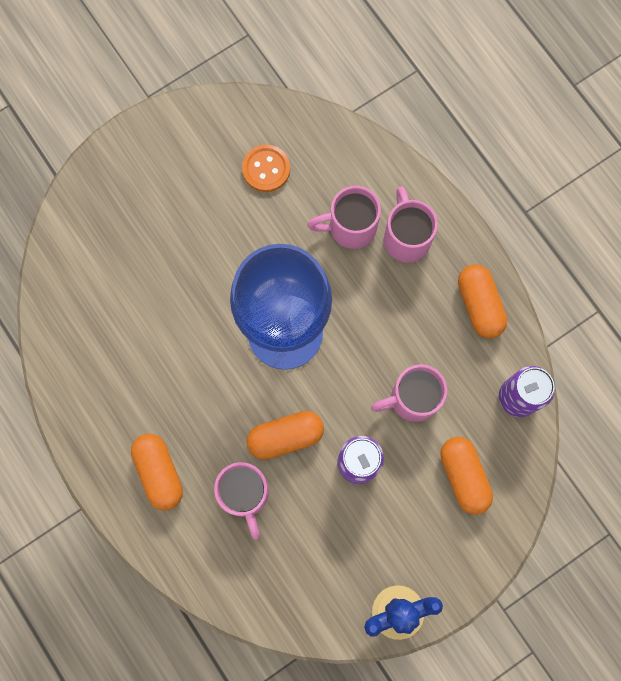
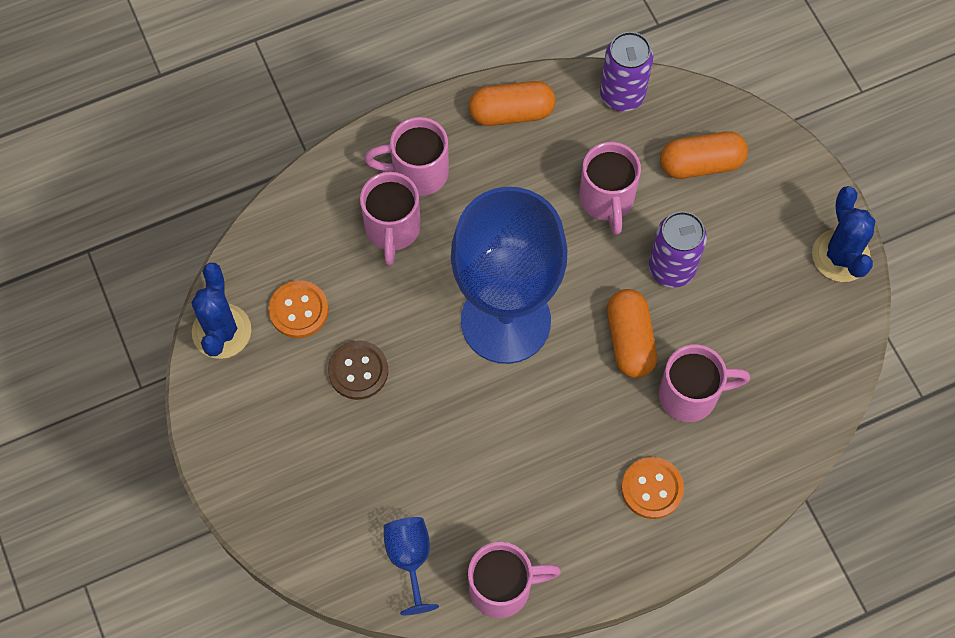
camera: 80 degrees left, 10 degrees down
orange capsule [131,434,183,511] -> orange button [621,457,684,519]
none -> blue cactus [192,263,251,359]
none -> brown button [328,340,388,400]
none -> blue goblet [384,517,439,615]
none -> pink mug [468,542,561,618]

